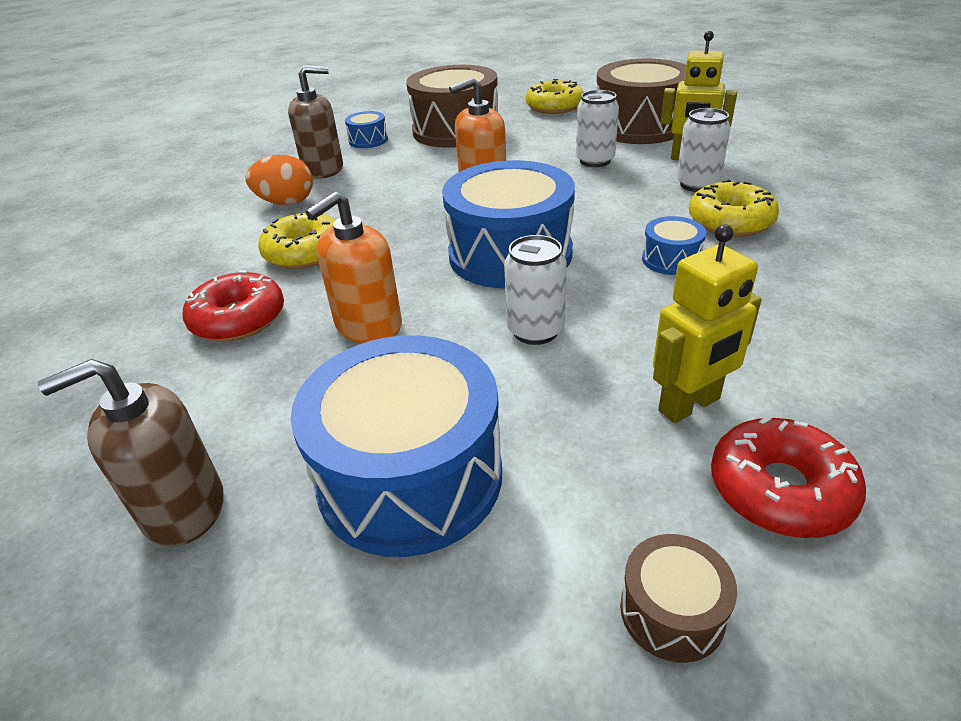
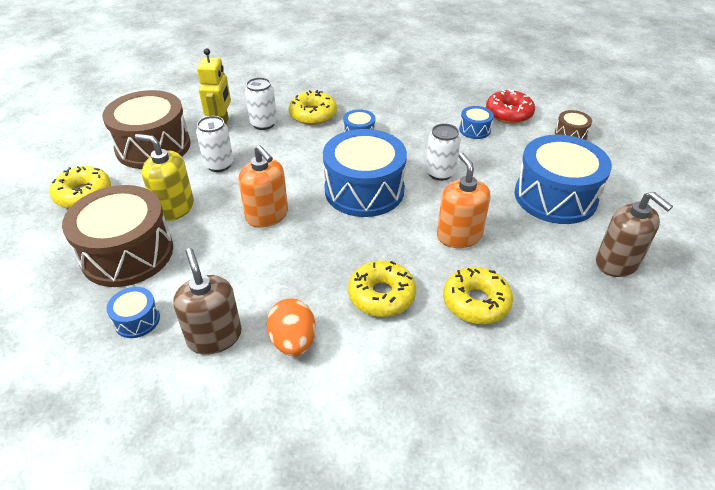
camera: 105 degrees left, 5 degrees up
red donut [183,270,284,342] -> yellow donut [443,267,513,324]
orange soap dispenser [305,191,402,343] -> orange soap dispenser turned 135 degrees counterclockwise [437,153,490,248]
yellow robot [653,224,762,423] -> blue drum [459,106,494,139]
none -> yellow soap dispenser [135,134,194,221]

